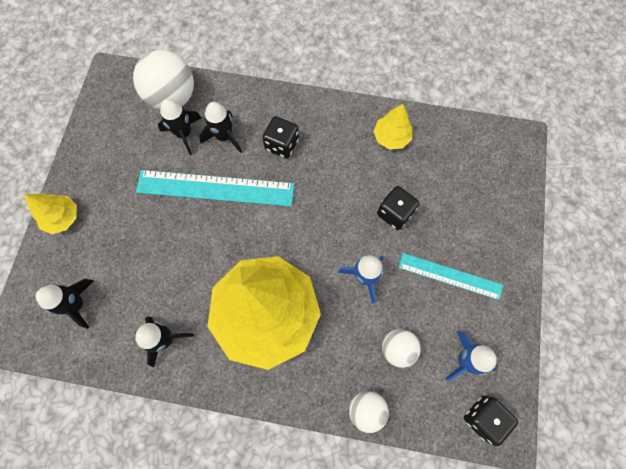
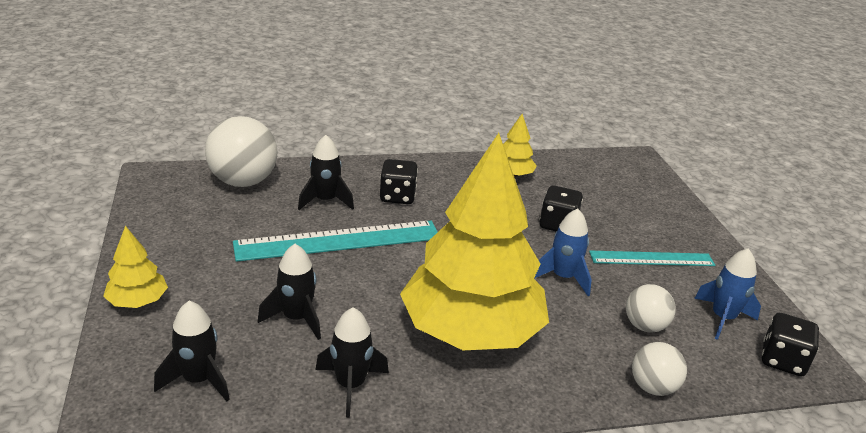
camera: 25 degrees left, 40 degrees down
black rocket [158,99,201,155] -> black rocket moved to [258,244,321,340]

